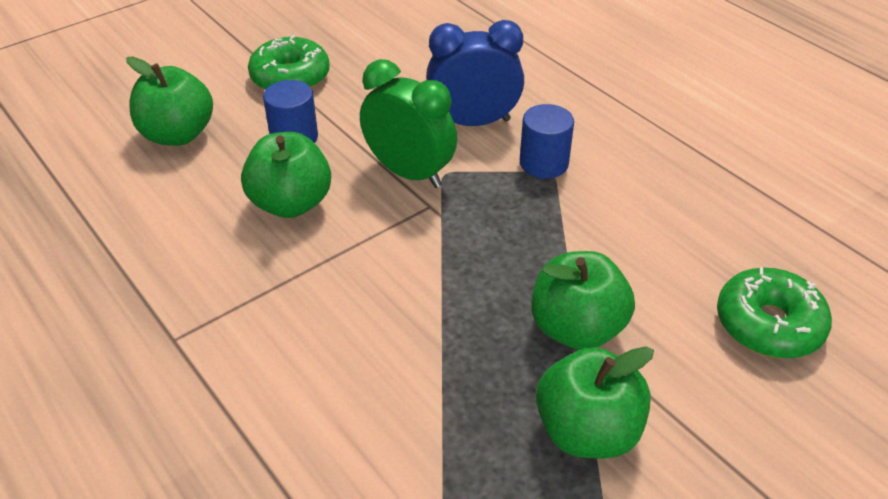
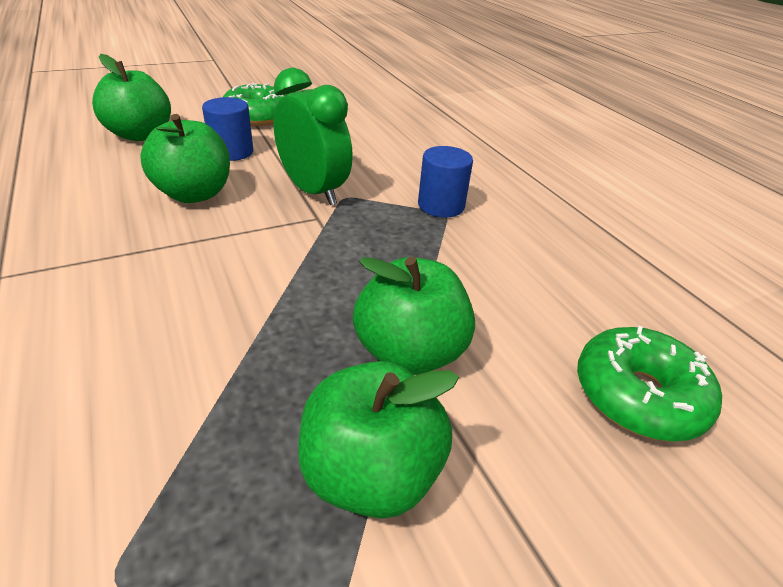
camera: 10 degrees right, 5 degrees down
blue clock [426,20,524,126] -> none

